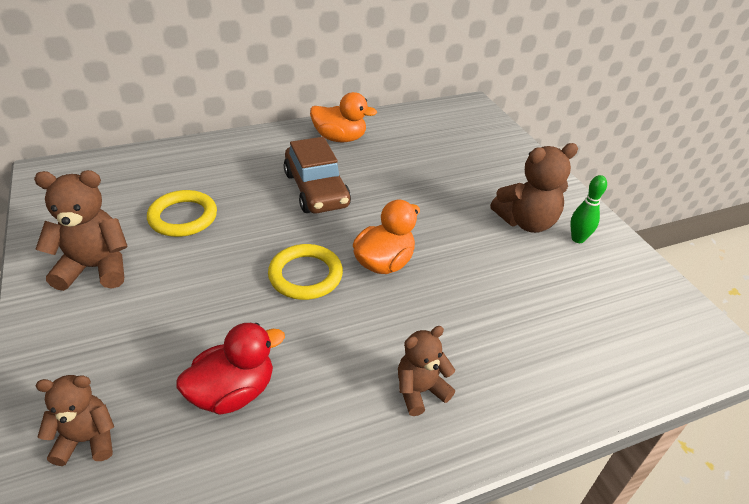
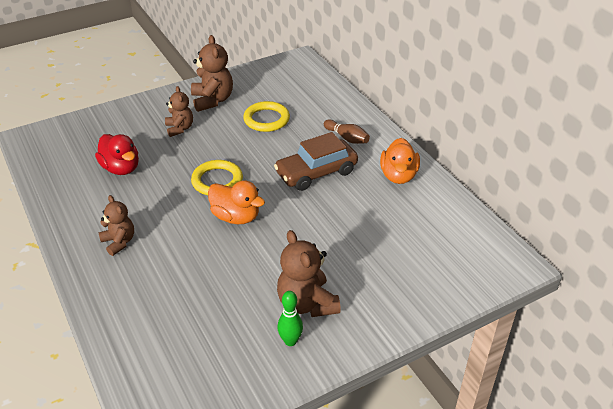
camera: 85 degrees right, 0 degrees up
brown teddy bear [35,375,114,466] -> brown teddy bear moved to [165,86,193,137]
none -> brown bowling pin [324,120,370,144]

